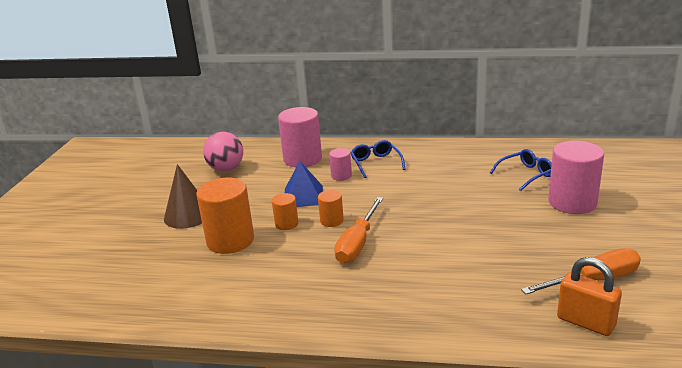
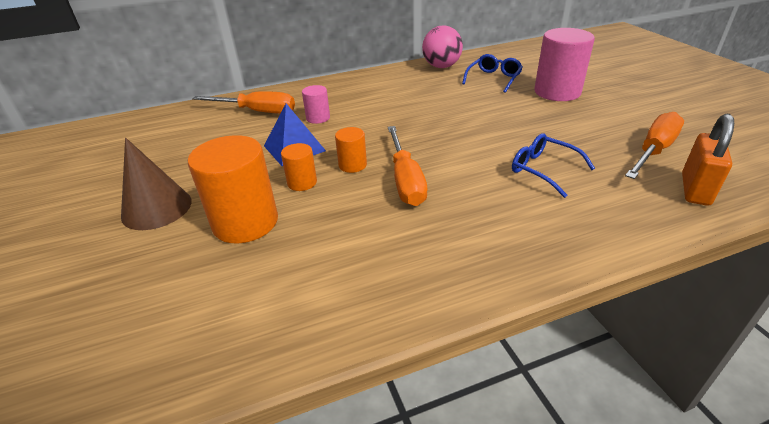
camera: 30 degrees left, 10 degrees up
pink ball [203,132,243,171] -> pink ball moved to [422,25,463,68]
pink cylinder [278,107,322,167] -> orange screwdriver [192,91,295,114]
blue glasses [351,140,406,178] -> blue glasses moved to [512,133,595,198]
orange padlock [557,257,622,336] -> orange padlock turned 75 degrees counterclockwise [682,114,734,206]

